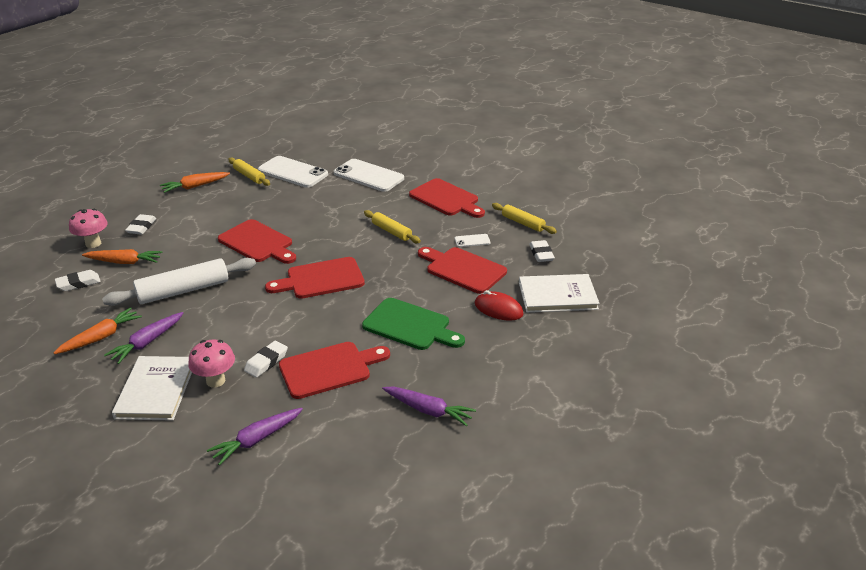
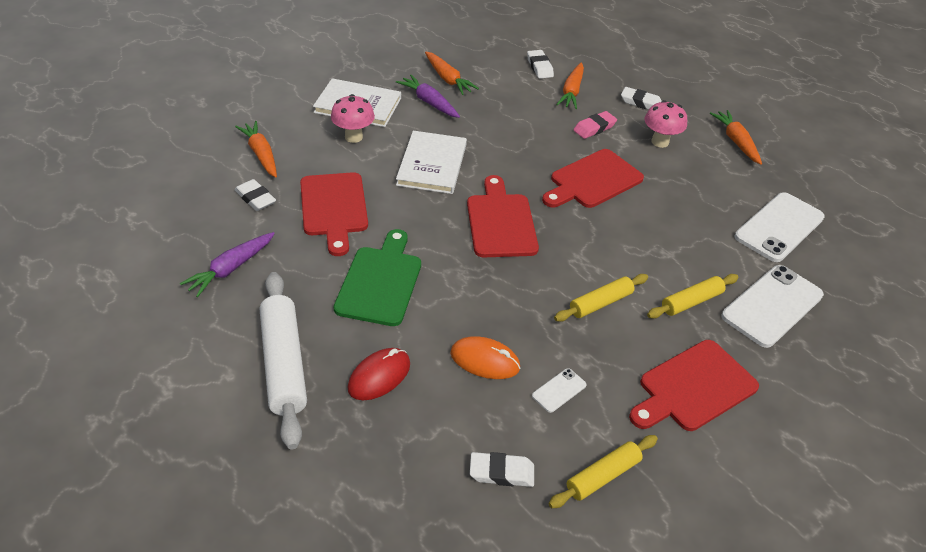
camera: 100 degrees right, 10 degrees up
pink mushroom [69,209,107,248] -> pink mushroom moved to [645,100,687,148]
white rolling pin [102,258,256,306] -> white rolling pin moved to [260,272,307,449]
purple carrot [207,408,303,465] -> orange carrot [235,121,277,178]
yellow rolling pin [228,158,270,186] -> yellow rolling pin moved to [647,274,739,319]
white eraser [244,341,288,378] -> white eraser moved to [235,179,276,211]
green cutting board [362,298,465,350] -> green cutting board turned 150 degrees clockwise [334,229,421,326]
red cutting board [418,247,507,294] -> orange mouse [450,336,520,379]
white phone [455,234,491,247] -> white phone turned 45 degrees clockwise [532,368,587,413]
white book [519,274,600,313] -> white book moved to [396,131,467,194]
none -> pink eraser [573,111,617,139]

